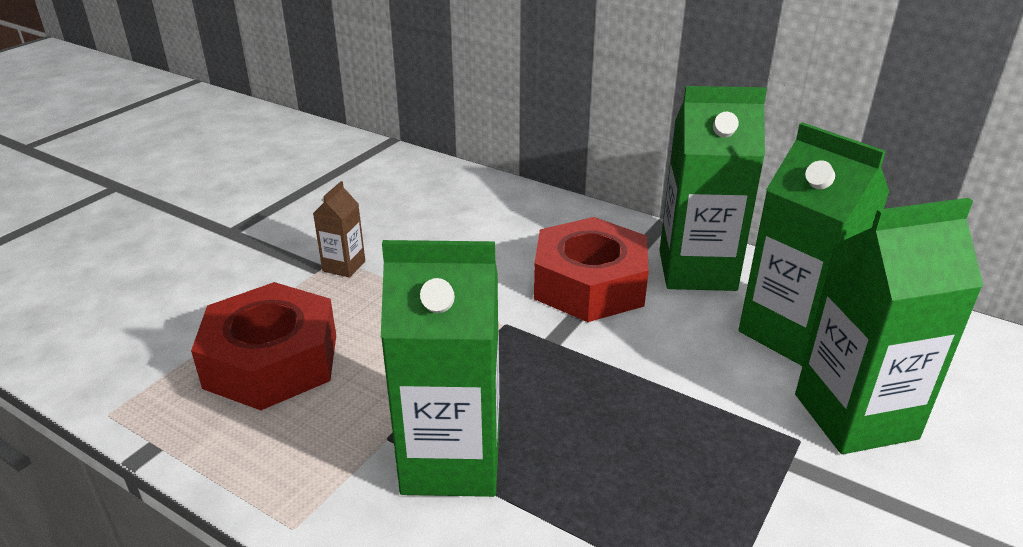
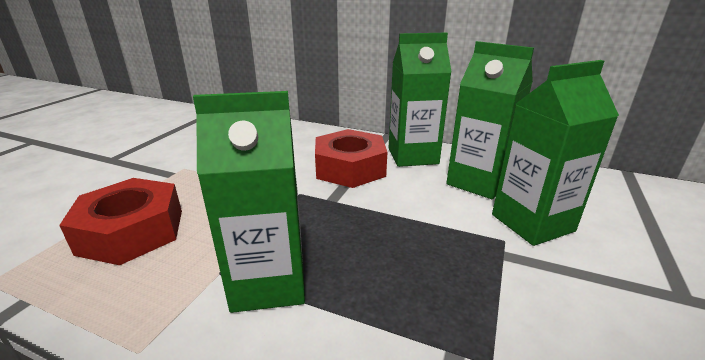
camera: 10 degrees left, 5 degrees down
brown carton [313,181,365,278] -> none

